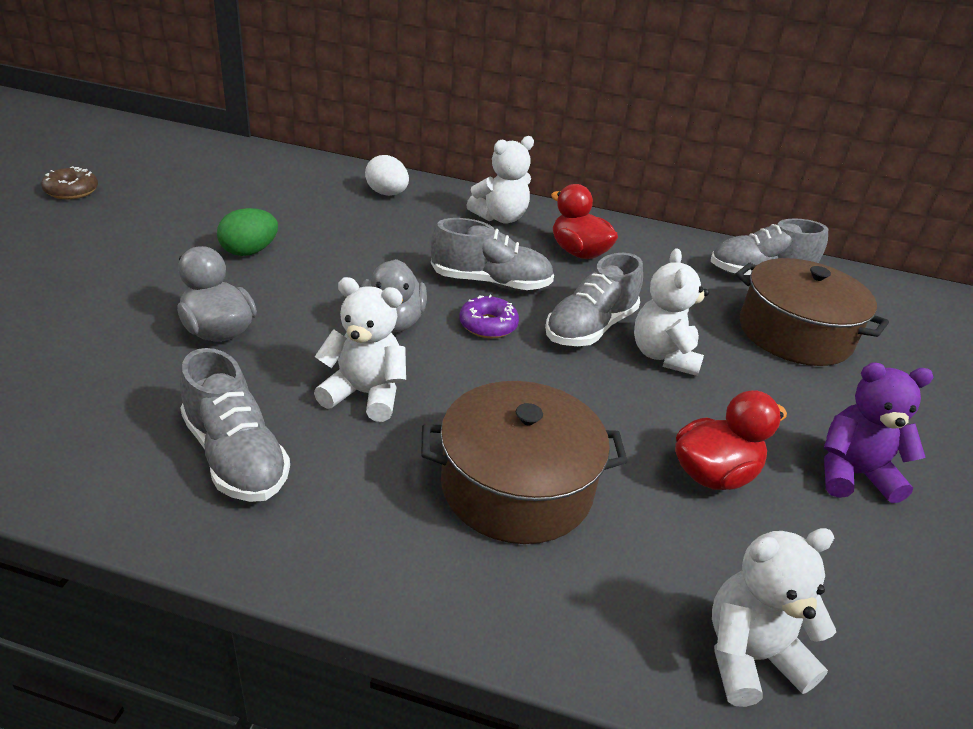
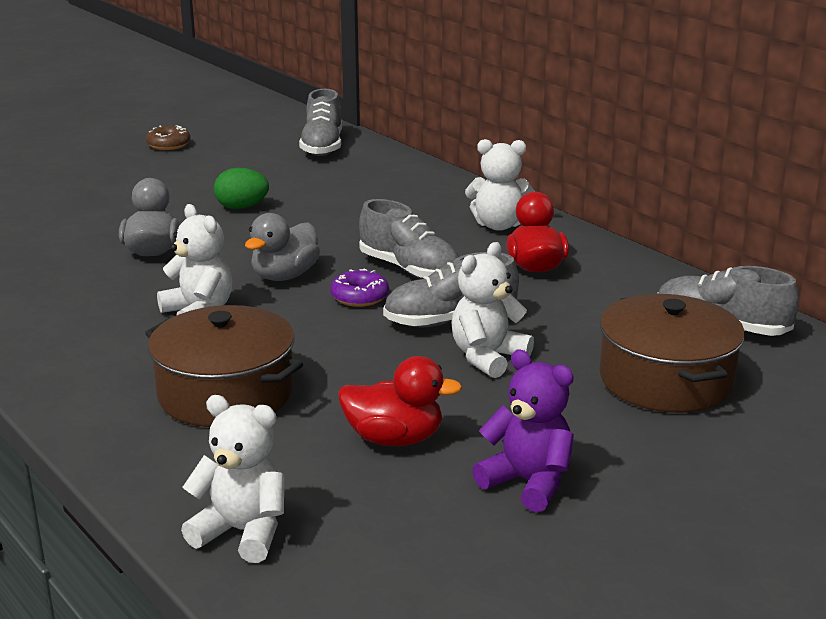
camera: 40 degrees right, 10 degrees down
grey shoe [180,348,290,502] -> grey shoe moved to [299,89,342,156]
white egg [365,155,409,196] -> none

